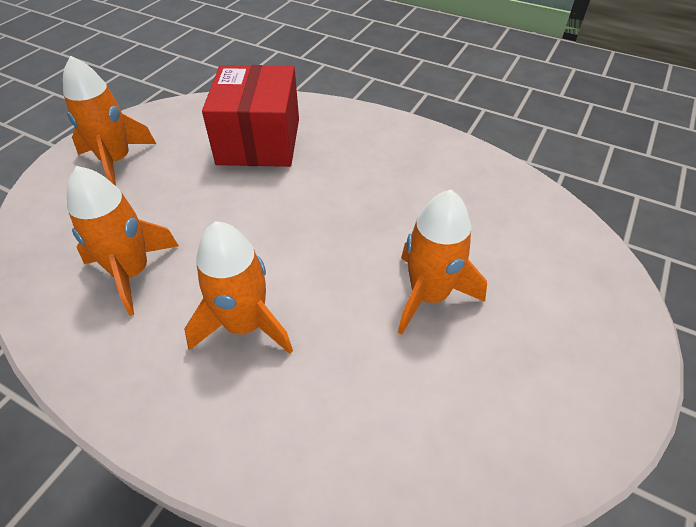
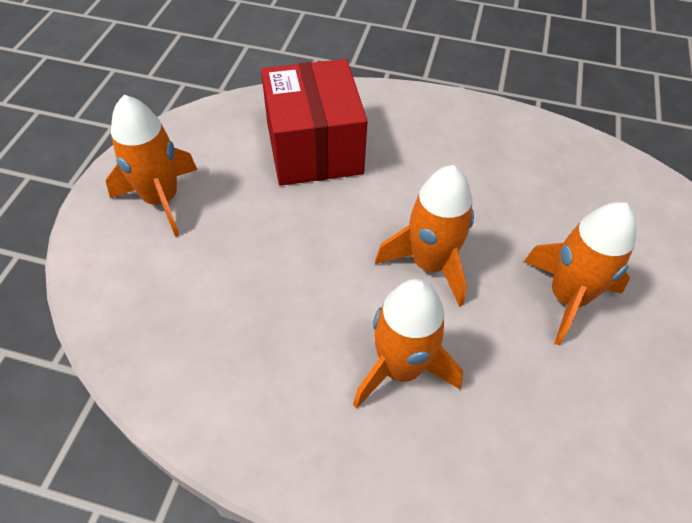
camera: 15 degrees left, 5 degrees up
orange rocket [67,166,179,316] -> orange rocket moved to [375,165,474,307]

